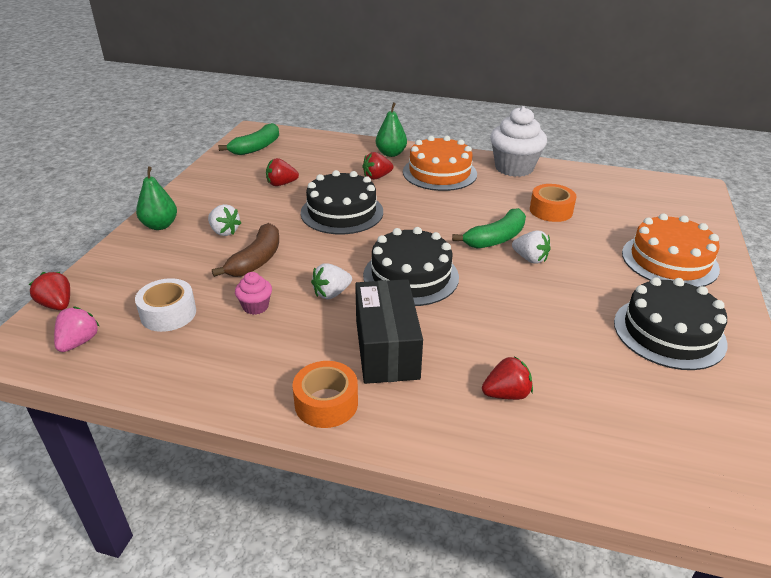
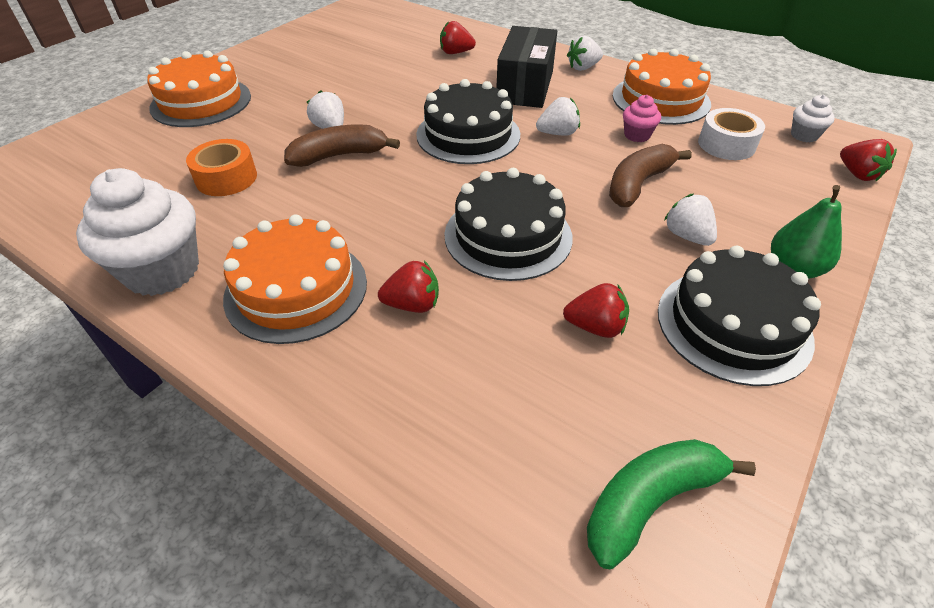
camera: 160 degrees left, 10 degrees up
pink strawberry [54,307,99,352] -> white cupcake [791,95,835,142]
orange tape [292,361,358,428] -> white strawberry [567,36,603,71]
green pear [376,102,407,157] -> none
green banana [452,208,526,249] -> brown banana [284,124,400,167]
black cake [614,277,728,370] -> black cake moved to [658,246,821,386]
none -> orange cake [613,48,711,125]

